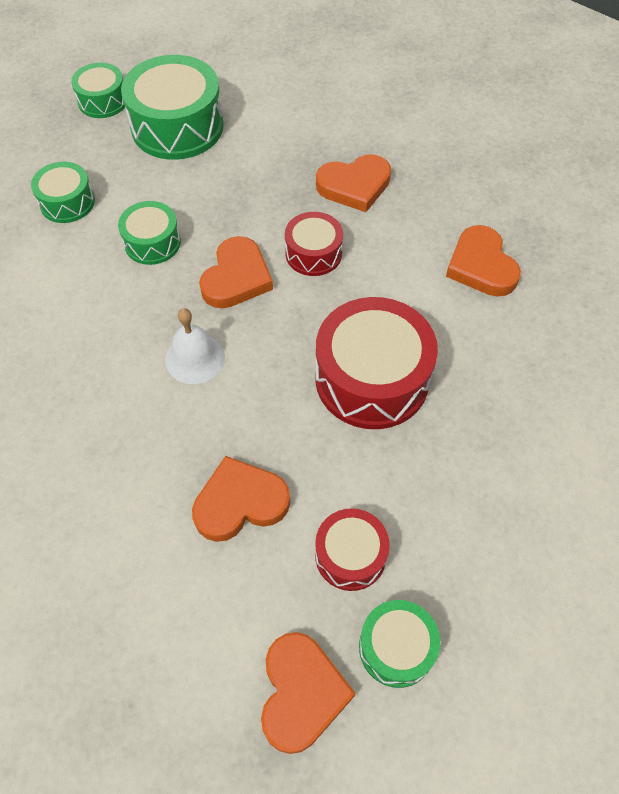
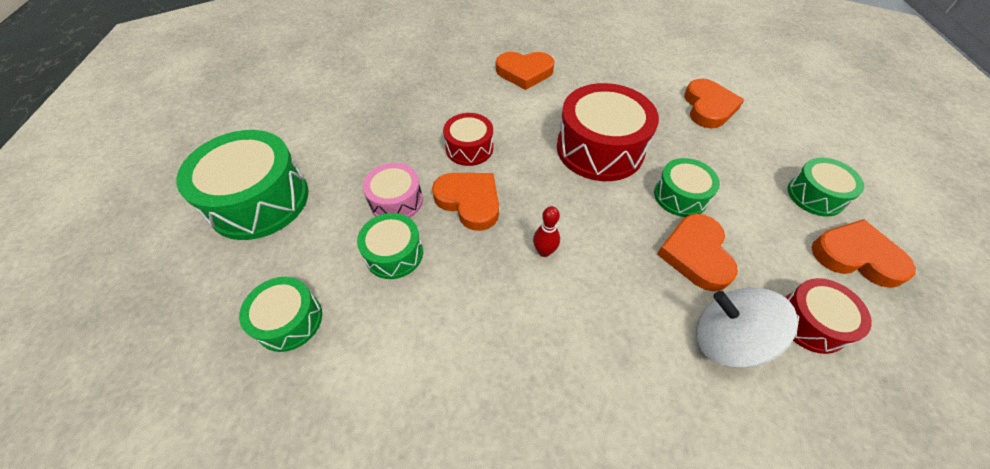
camera: 70 degrees left, 5 degrees down
green drum [71,63,125,118] -> green drum moved to [654,158,720,217]
white bell [165,308,225,384] -> red bowling pin [533,206,560,257]
red drum [315,508,390,591] -> red drum moved to [785,278,872,354]
orange heart [316,154,391,212] -> orange heart moved to [684,79,744,128]
none -> pink drum [363,163,423,218]
none -> white spinning top [696,288,797,368]

